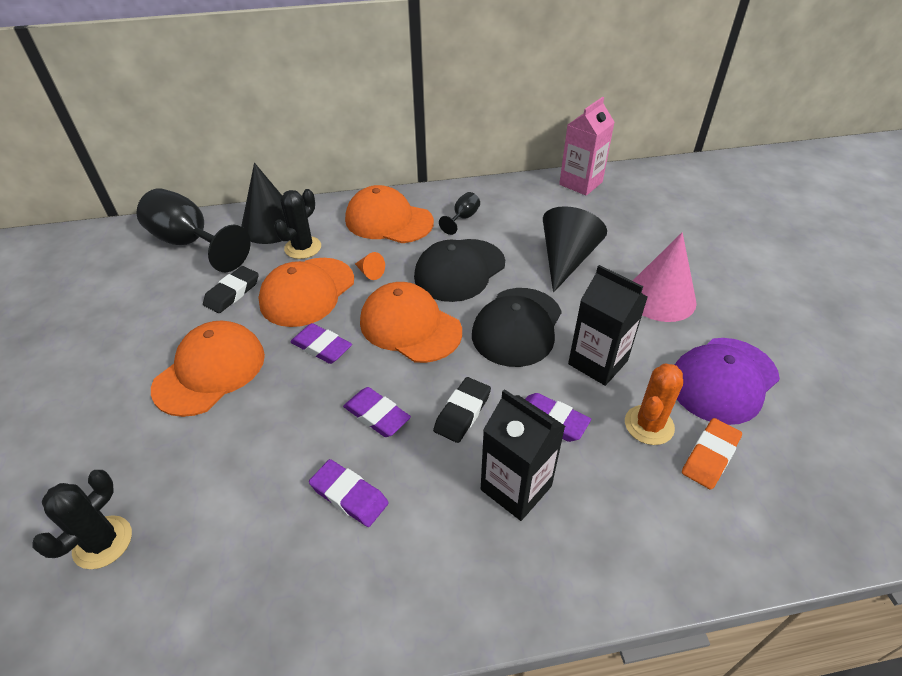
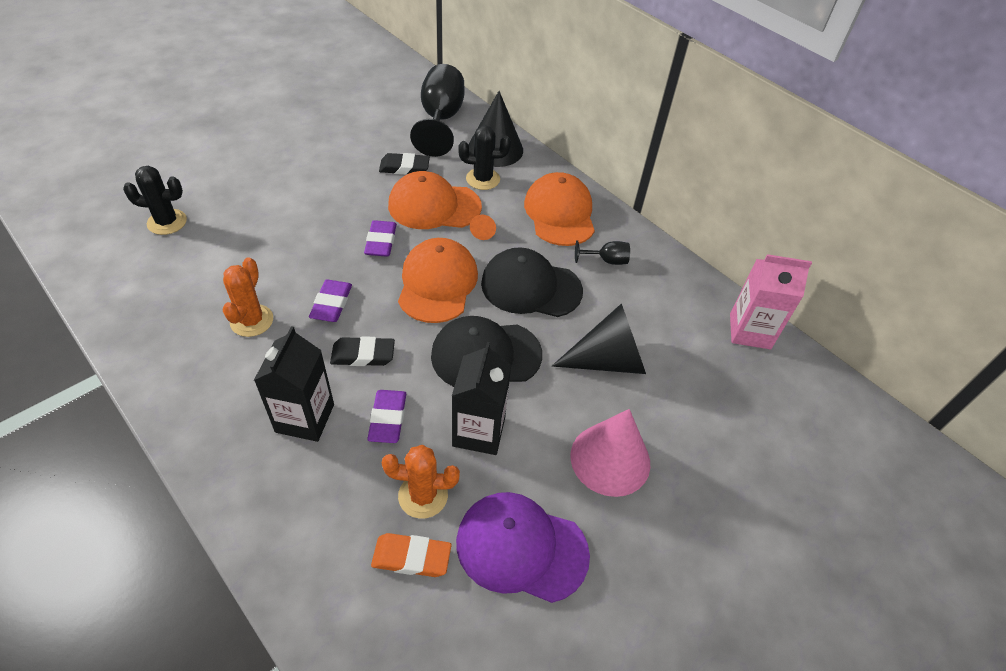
camera: 55 degrees right, 5 degrees up
orange cap [151,320,265,417] -> none
purple eraser [309,459,389,527] -> orange cactus [223,257,273,337]

